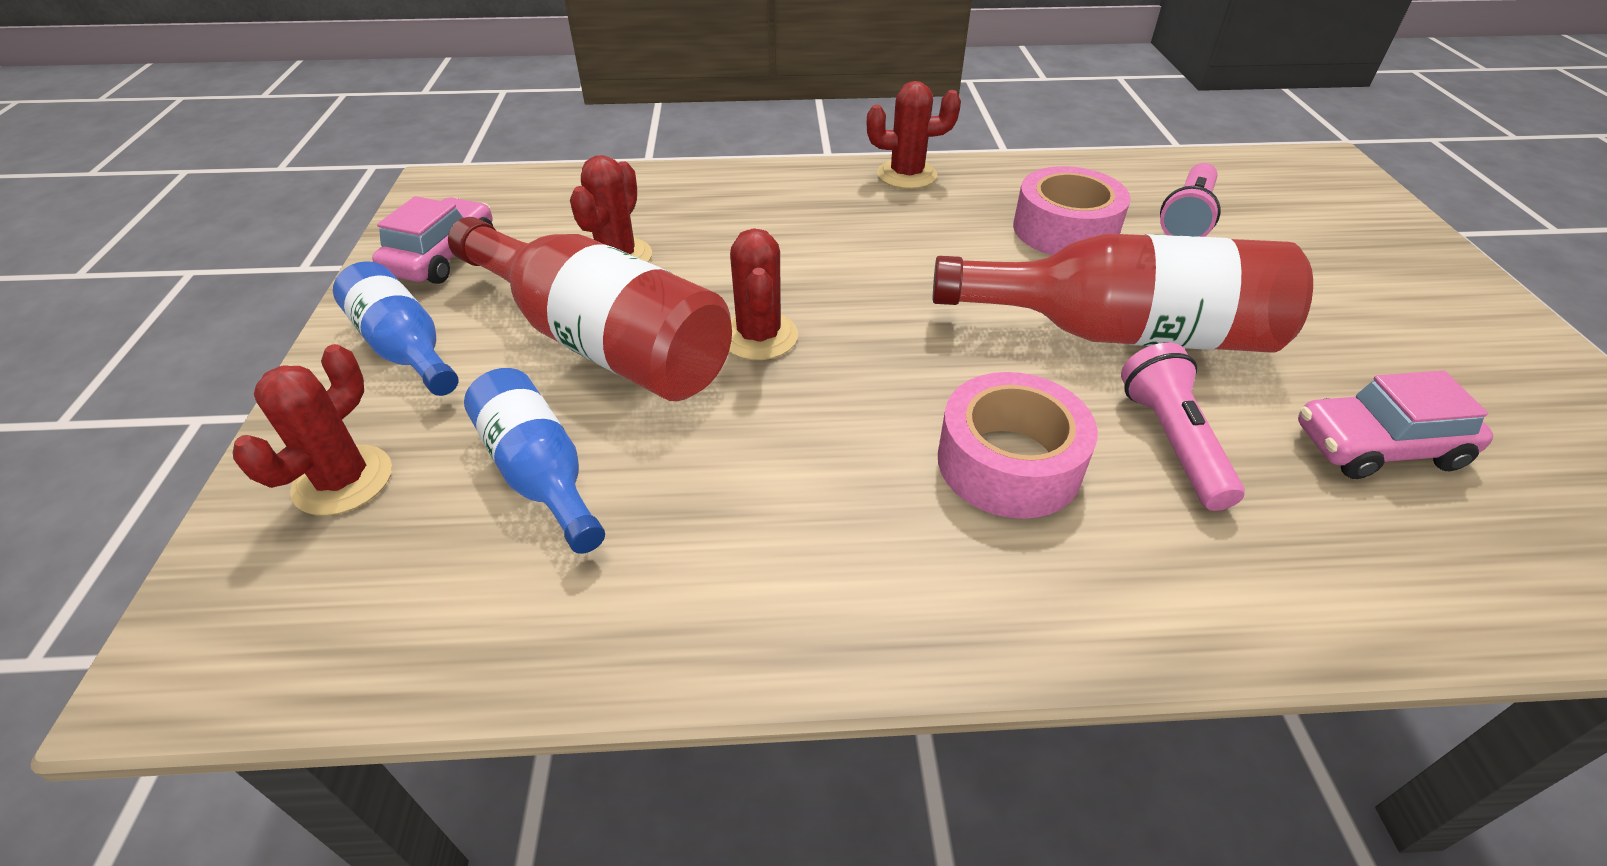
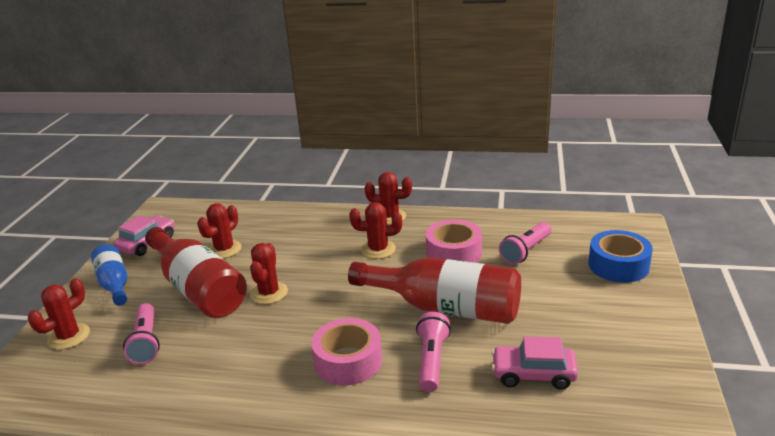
camera: 15 degrees right, 15 degrees down
blue bottle [464,368,605,554] -> pink flashlight [123,303,160,365]
none -> red cactus [349,202,402,259]
none -> blue tape [588,230,653,283]

